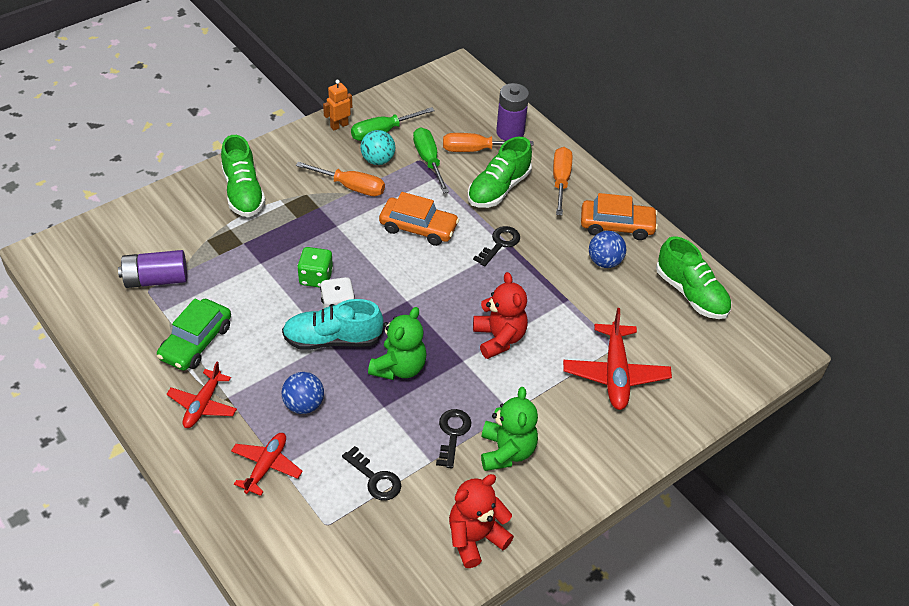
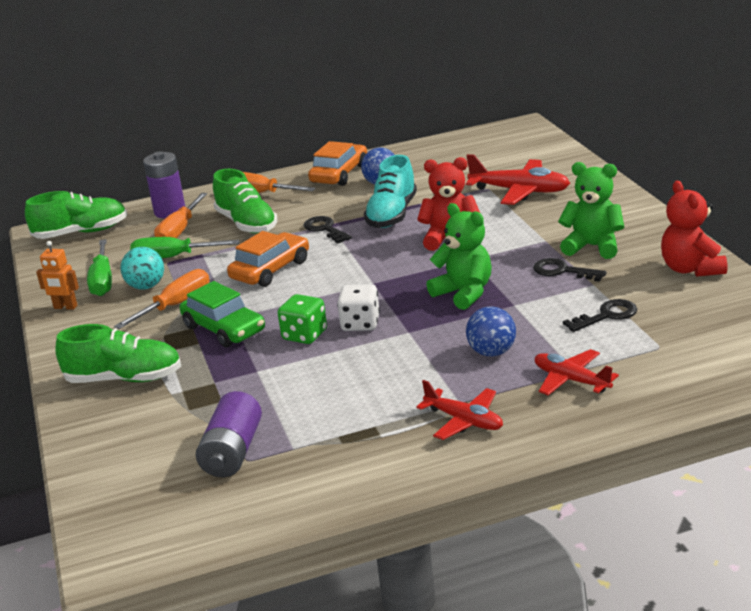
camera: 65 degrees left, 20 degrees down
green car [157,299,231,370] -> green car moved to [180,281,265,347]
turquoise shoe [282,299,384,350] -> turquoise shoe moved to [364,155,417,228]
orange robot [323,80,352,131] -> orange robot turned 60 degrees counterclockwise [36,241,79,310]
green shoe [656,236,732,319] -> green shoe moved to [25,191,127,239]

